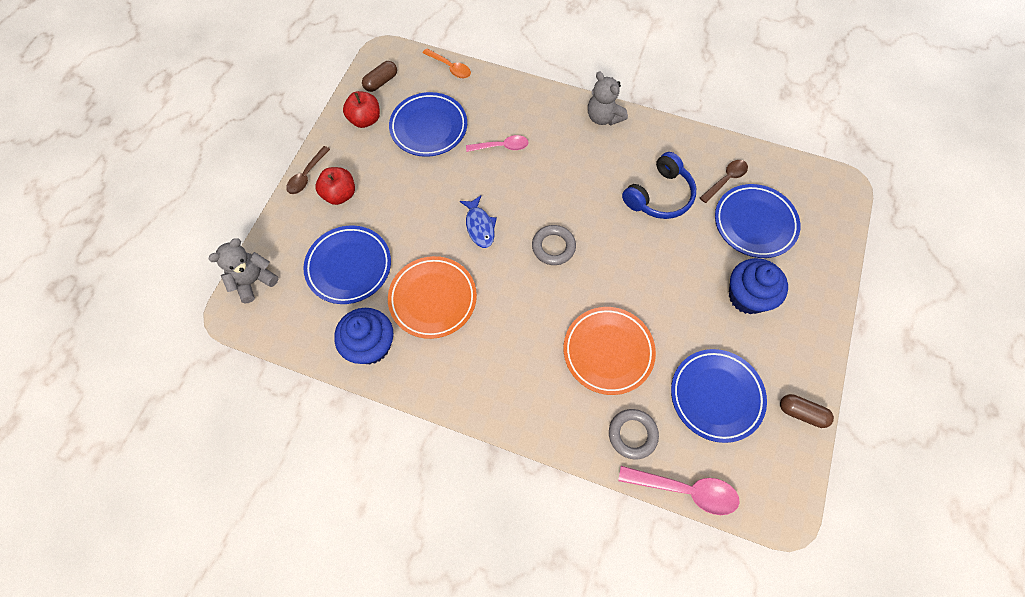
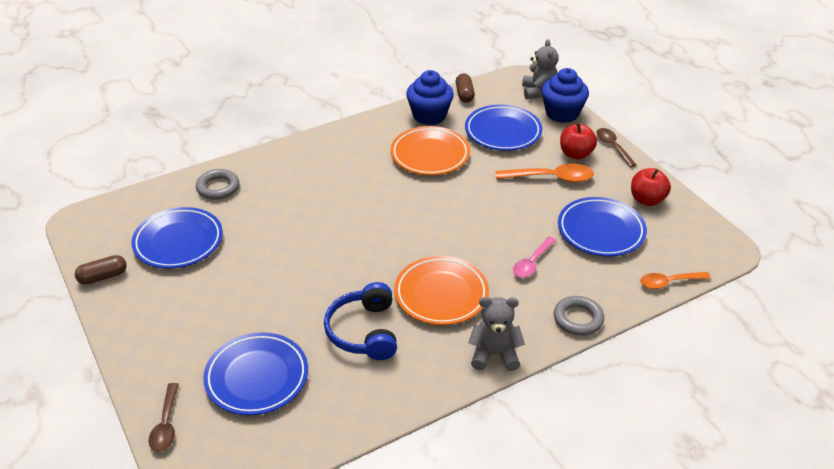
camera: 130 degrees right, 25 degrees down
brown capsule [362,61,397,92] -> brown capsule moved to [456,73,475,103]
blue fish [459,196,497,248] -> none
grey ring [532,225,576,265] -> grey ring moved to [554,296,604,336]
orange plate [563,307,656,395] -> orange plate moved to [394,256,489,325]
pink spoon [618,466,740,515] -> none
brown spoon [700,160,748,203] -> brown spoon moved to [149,383,179,452]
blue cupcake [729,258,788,314] -> blue cupcake moved to [541,68,589,123]
none -> orange spoon [496,163,594,183]

